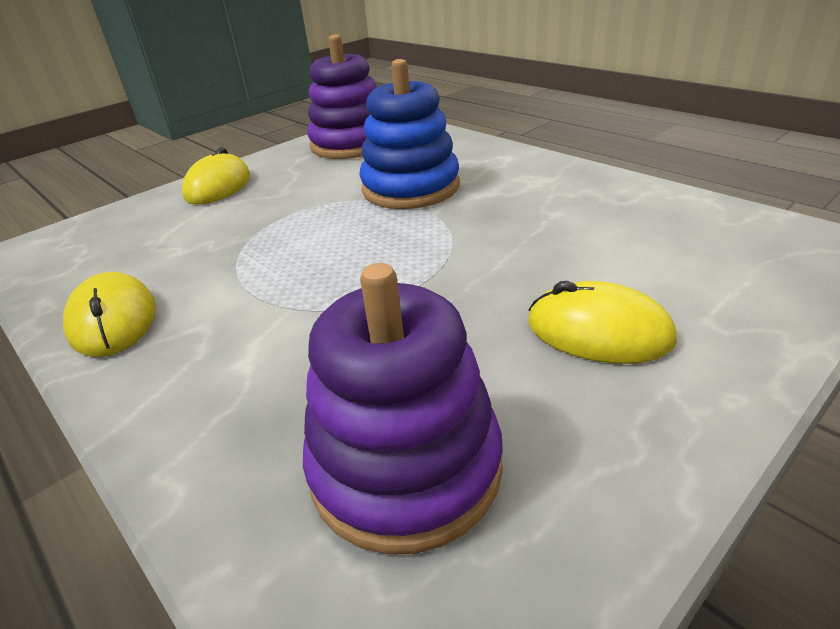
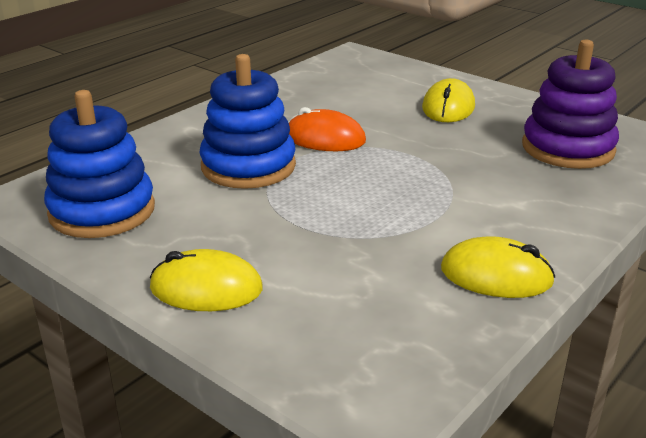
camera: 100 degrees left, 5 degrees down
yellow mouse [63,272,156,357] -> yellow mouse turned 45 degrees clockwise [441,236,555,298]
purple stacking toy [307,35,377,159] -> blue stacking toy [44,90,155,238]
none -> orange mouse [288,107,366,151]

